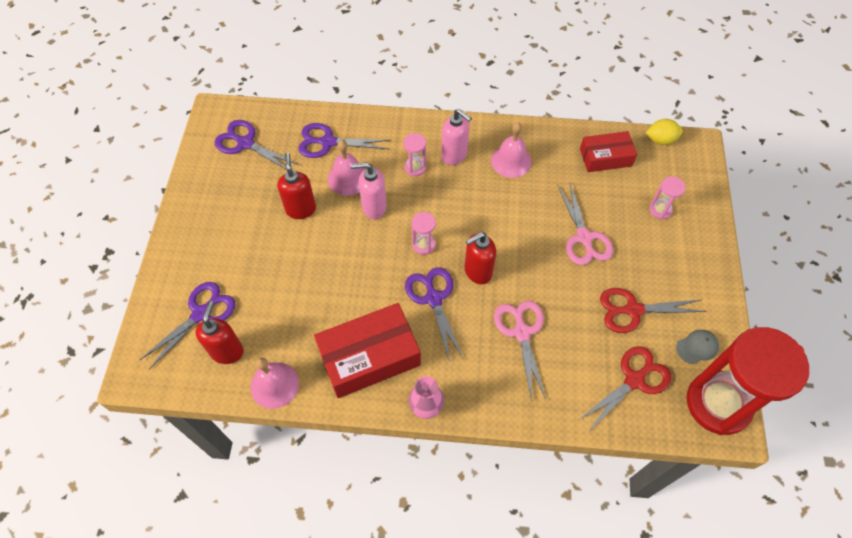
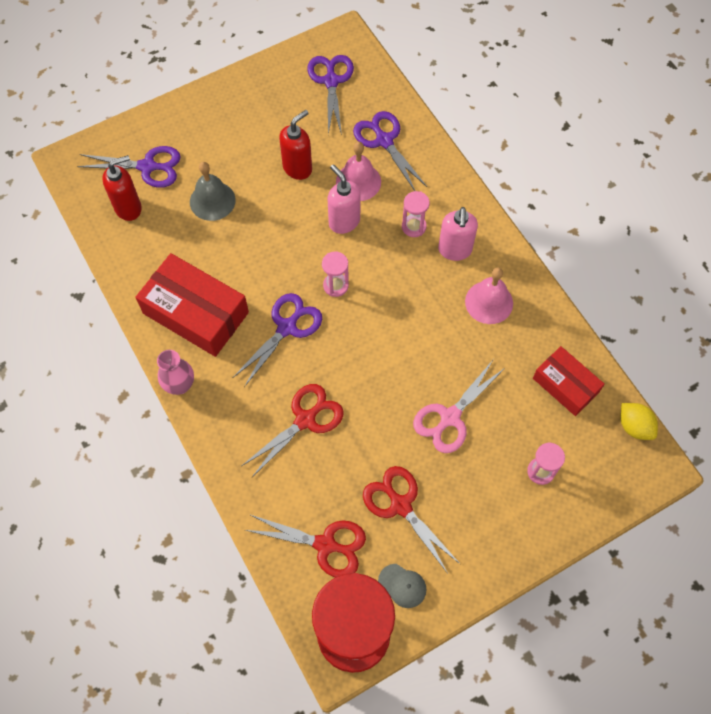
camera: 55 degrees right, 5 degrees up
pink bell [250,358,299,409] -> none
red soap dispenser [465,232,496,284] -> none
pink scissors [494,301,546,401] -> red scissors [242,384,344,477]
none -> grey bell [190,162,236,221]

